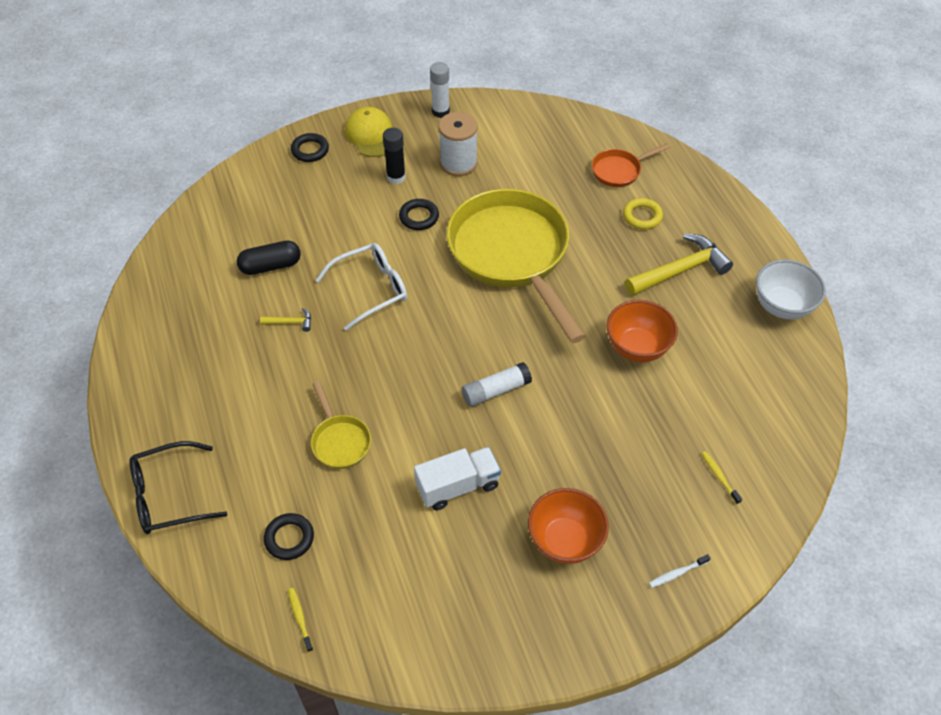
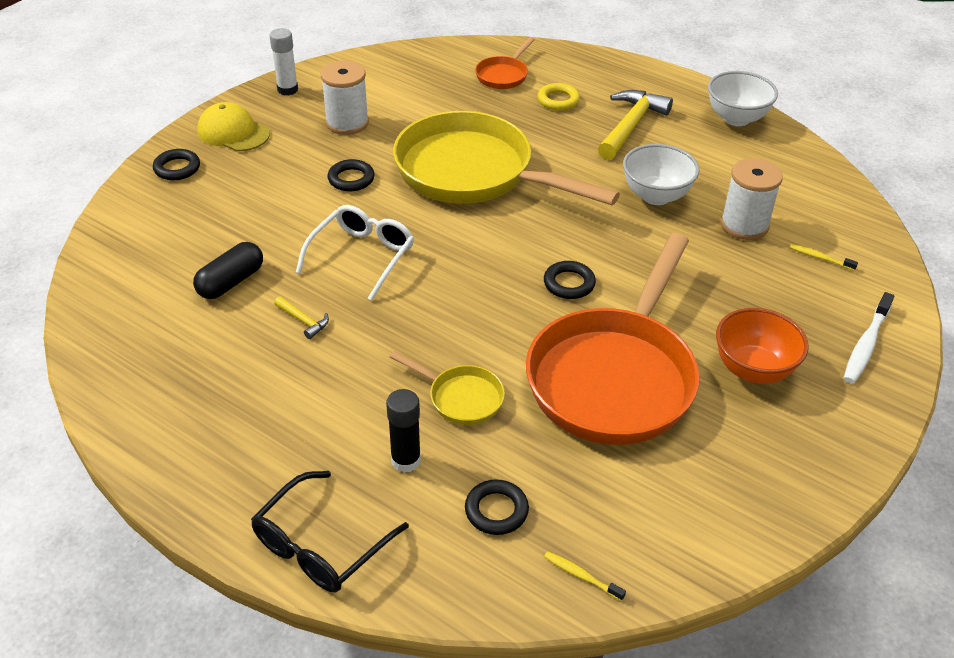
camera: 35 degrees left, 10 degrees down
yellow hammer [260,308,311,332] -> yellow hammer turned 75 degrees clockwise [274,297,329,339]
black glue stick [383,128,406,184] -> black glue stick moved to [386,389,421,473]
white truck [414,447,501,510] -> orange pan [526,233,700,445]
white glue stick [462,362,532,407] -> black ring [544,261,596,299]
orange bowl [607,300,678,362] -> white bowl [623,144,700,205]
white toothbrush [649,554,711,588] -> white toothbrush [844,292,894,384], size x1.78
none -> white spool [721,158,783,240]

